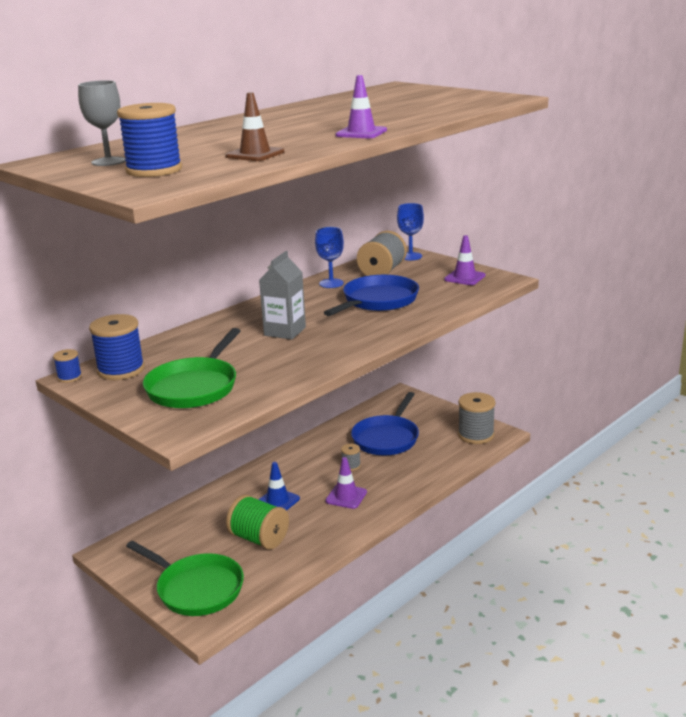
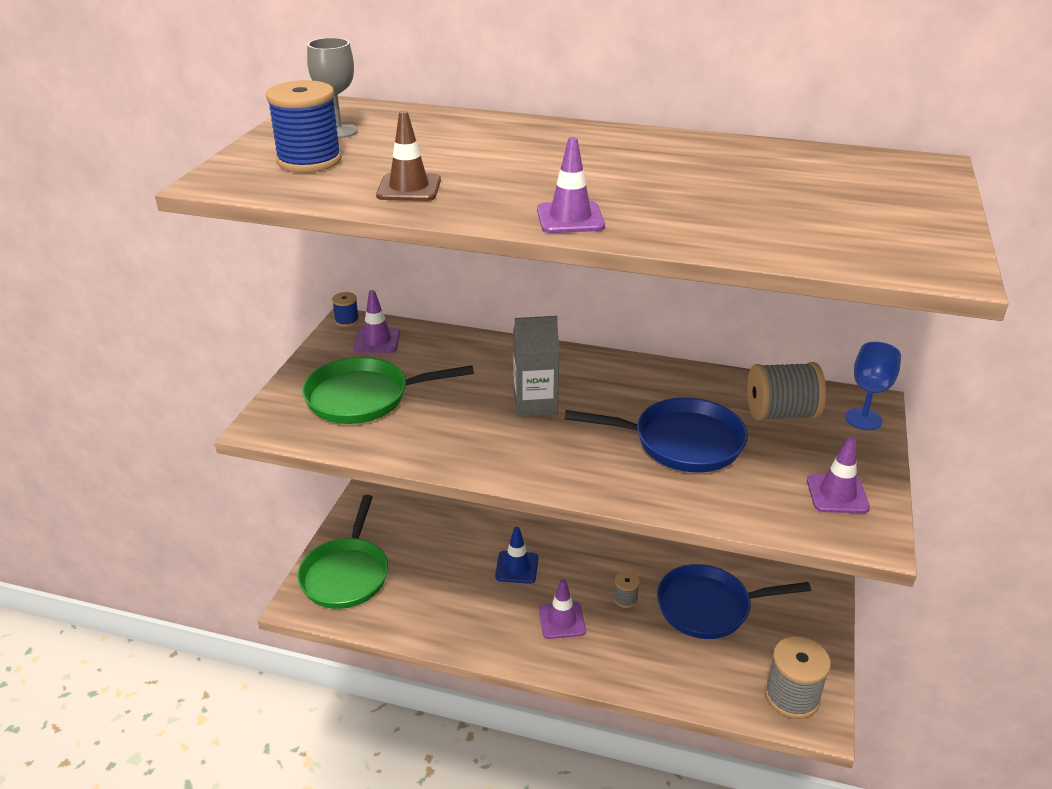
camera: 60 degrees right, 10 degrees up
blue spool [89,314,145,380] -> purple traffic cone [354,290,400,353]
green spool [226,495,289,550] -> none
blue goblet [315,227,344,288] -> none

